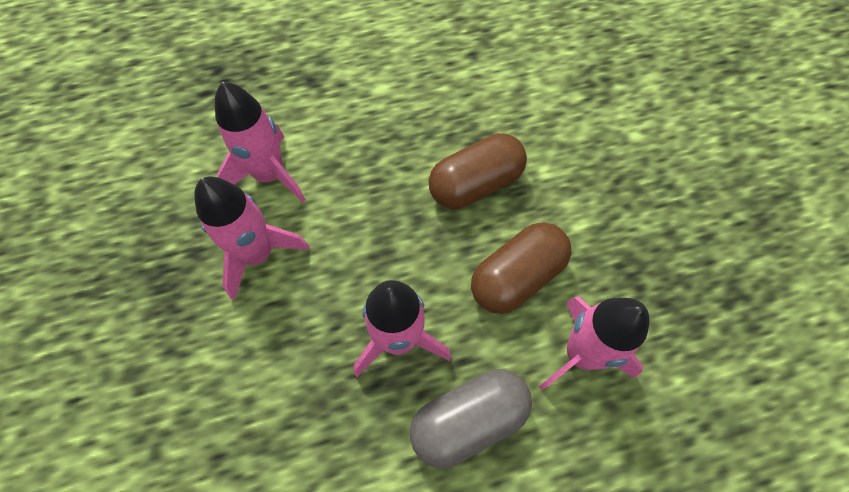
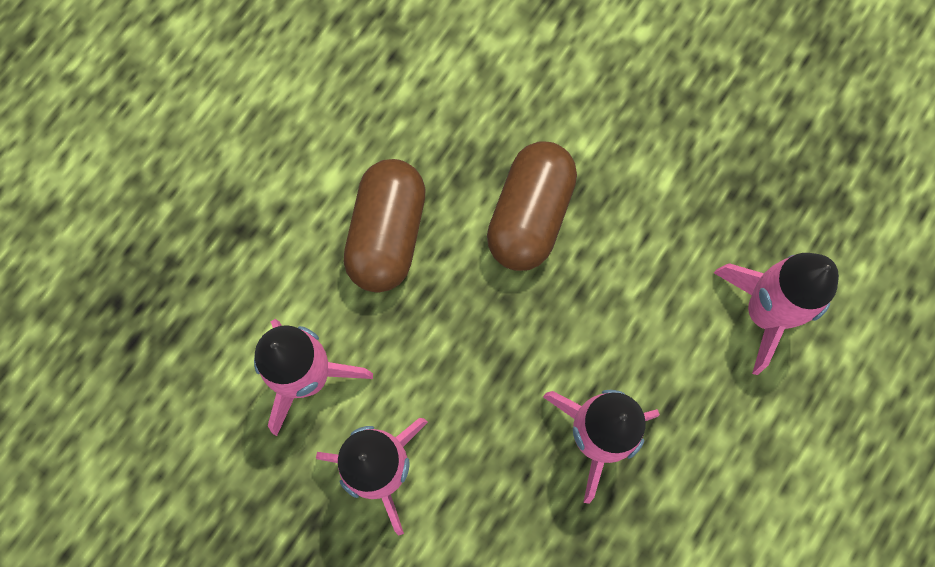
camera: 40 degrees left, 10 degrees up
grey capsule [410,369,532,468] -> none
brown capsule [471,222,571,314] -> brown capsule moved to [344,159,426,293]

